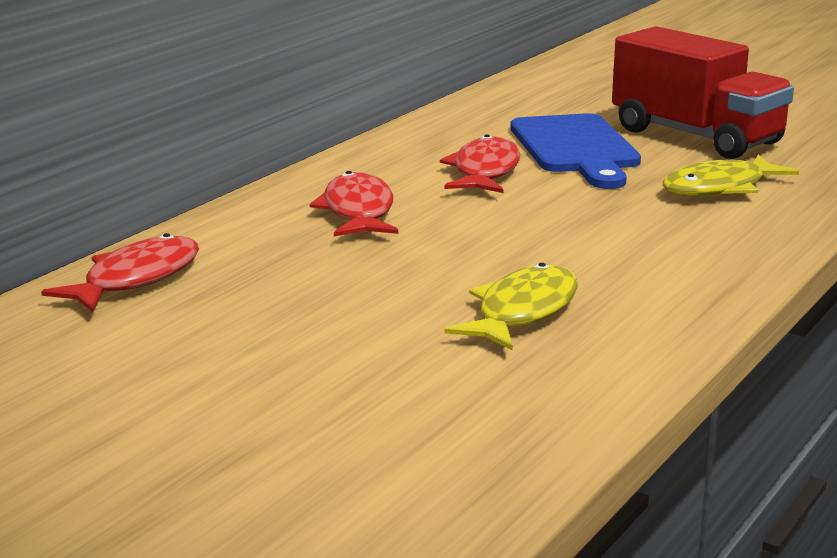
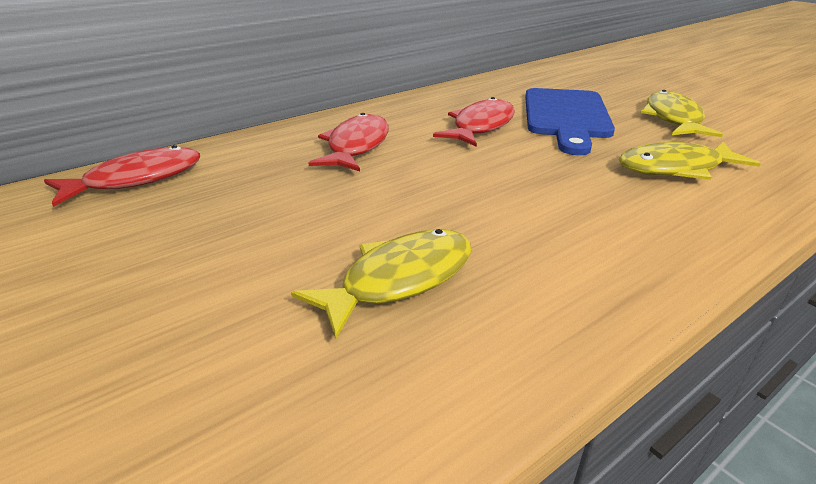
camera: 20 degrees right, 10 degrees up
red truck [612,26,794,159] -> yellow fish [641,90,723,137]

